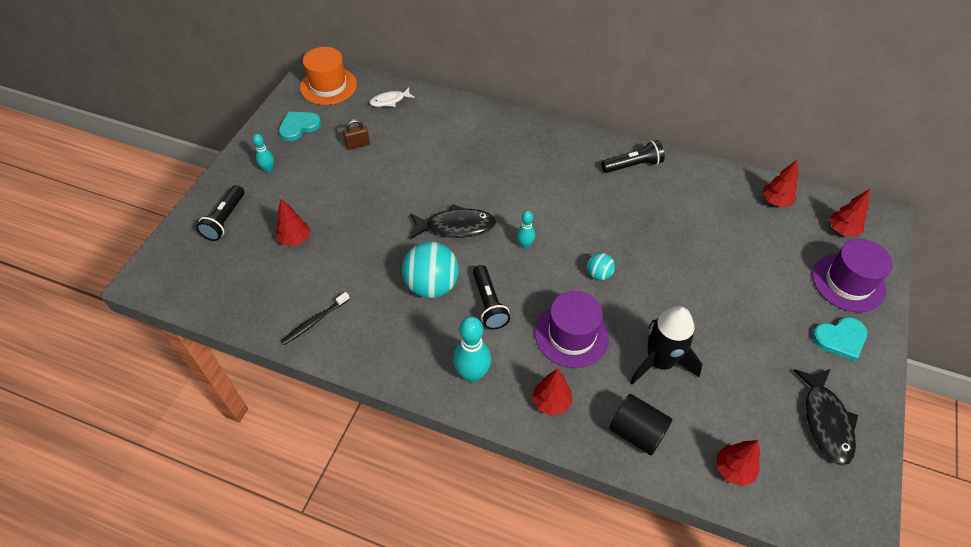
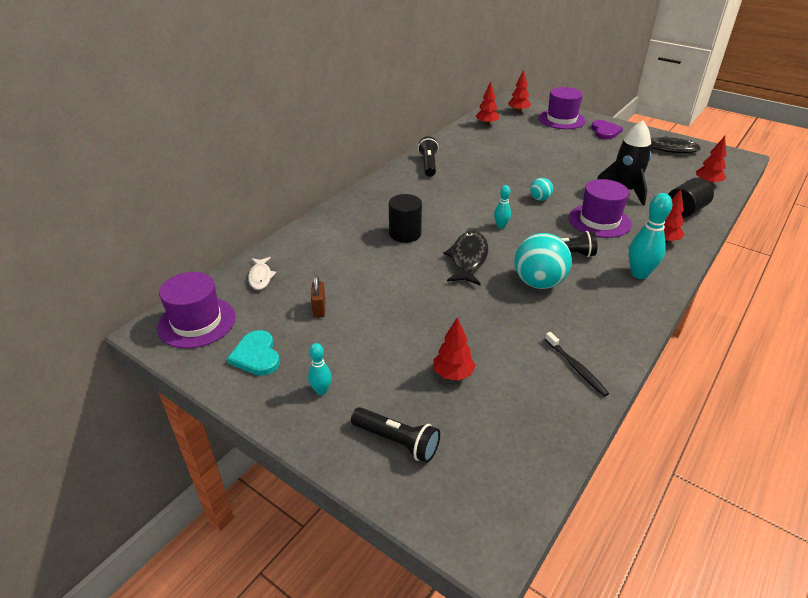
camera: 75 degrees left, 15 degrees down
orange hat [300,47,357,105] -> purple hat [157,272,236,349]
turquoise heart [812,317,867,361] -> purple heart [591,120,623,139]
none -> black cylinder [389,194,422,243]

